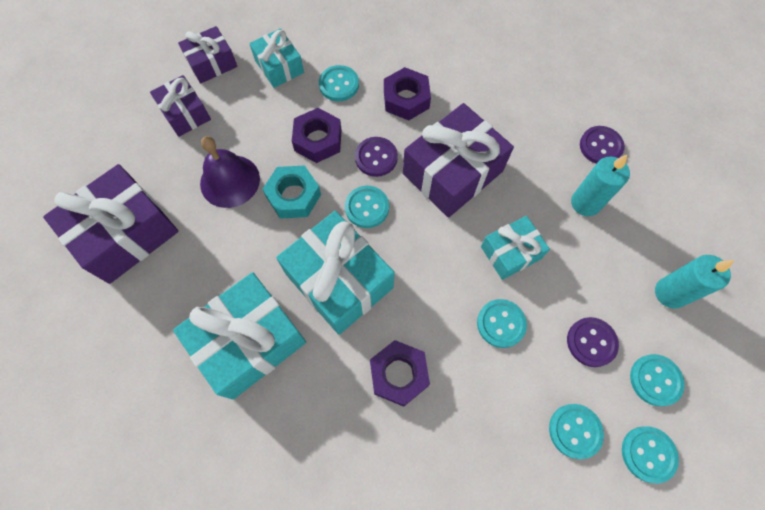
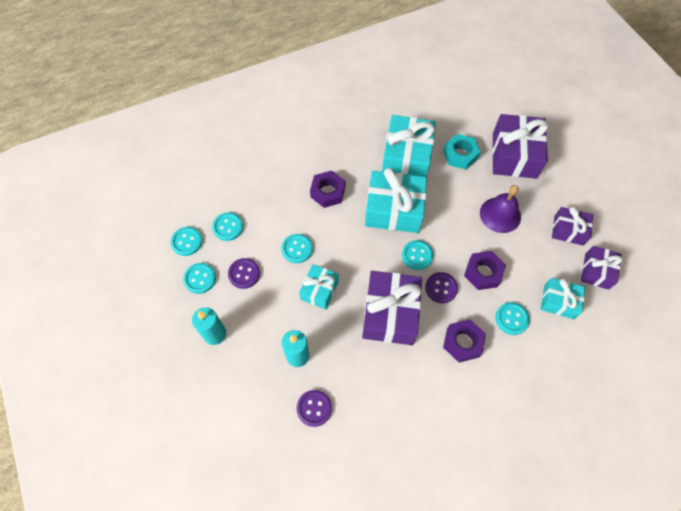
camera: 140 degrees right, 5 degrees down
turquoise nut [263,165,321,219] -> turquoise nut moved to [443,134,481,169]

